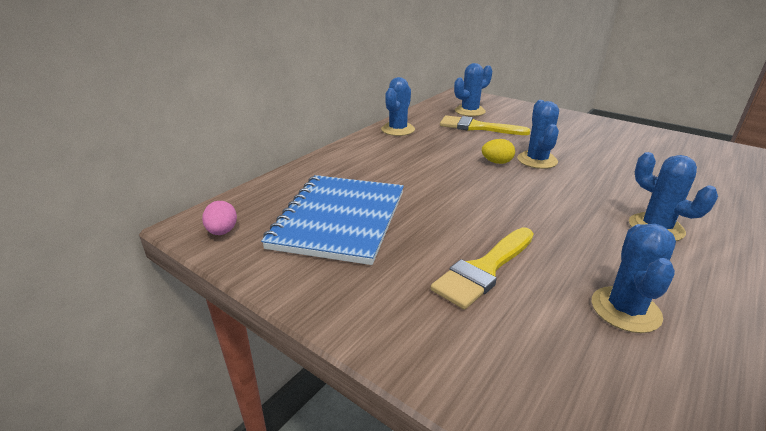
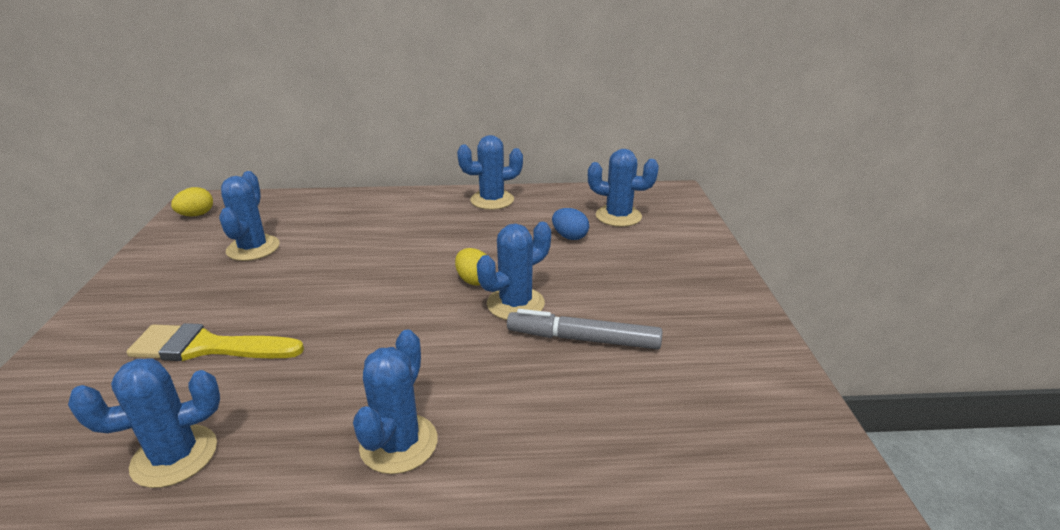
camera: 50 degrees right, 0 degrees up
pink egg [202,201,237,235] -> yellow egg [171,187,213,216]
blue notebook [261,175,404,265] -> blue cactus [219,171,280,261]
yellow brush [440,115,530,135] -> blue egg [552,208,589,240]
none -> grey marker [507,309,662,350]

